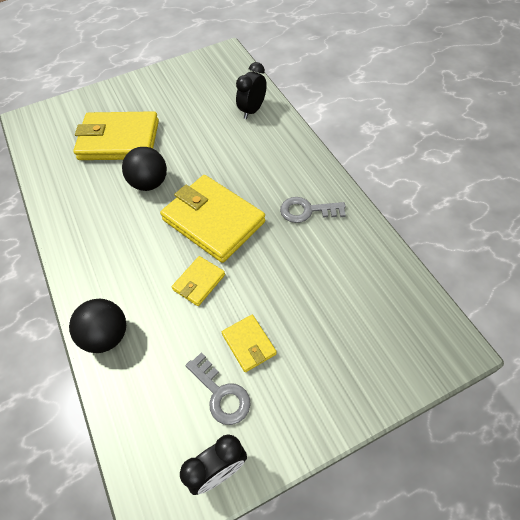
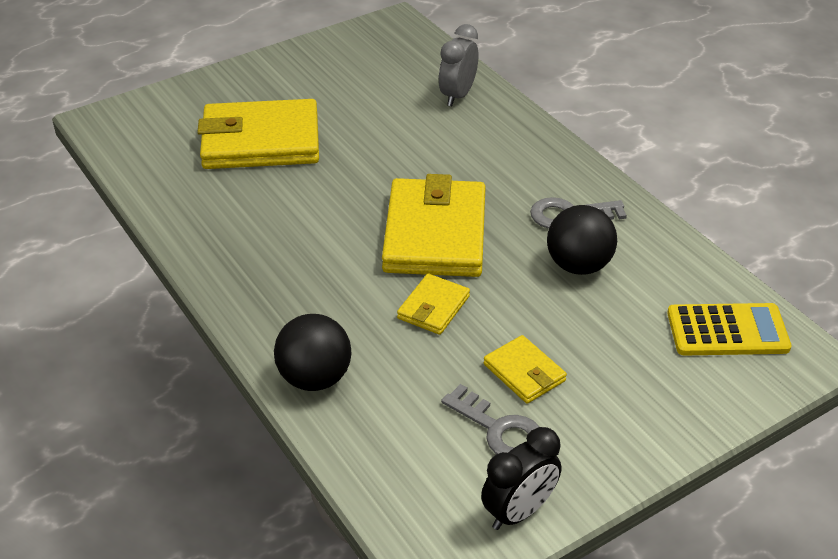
camera: 10 degrees left, 15 degrees down
black ball [122,147,167,191] -> black ball moved to [547,205,617,275]
yellow wallet [160,175,265,263] -> yellow wallet turned 60 degrees clockwise [382,174,486,277]
black clock [236,62,267,119] -> grey clock [439,24,478,106]
none -> yellow calculator [667,303,792,356]

